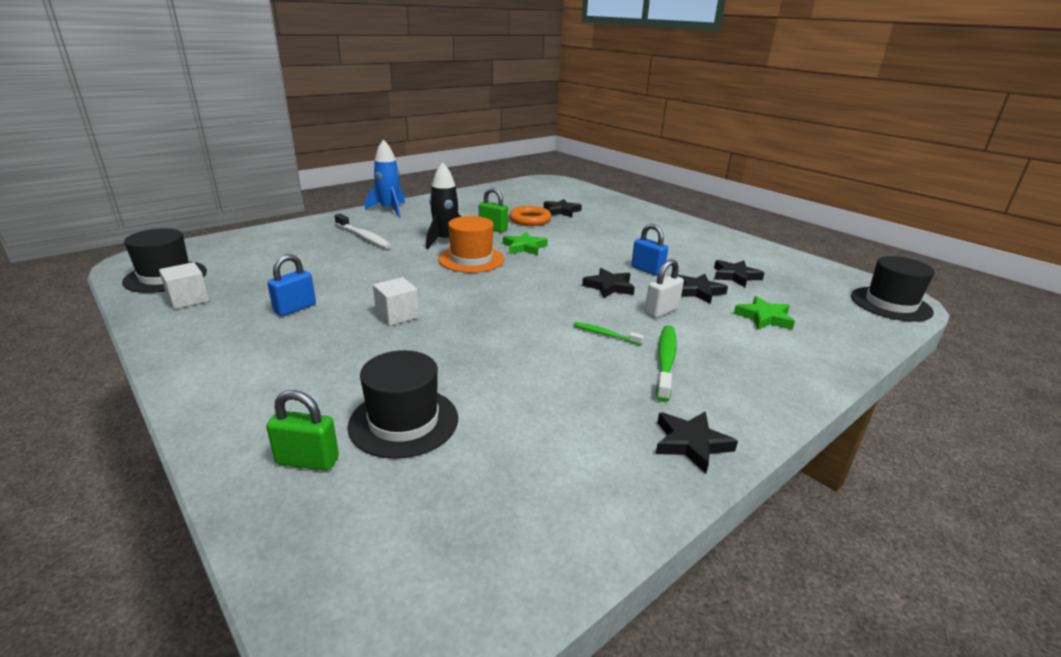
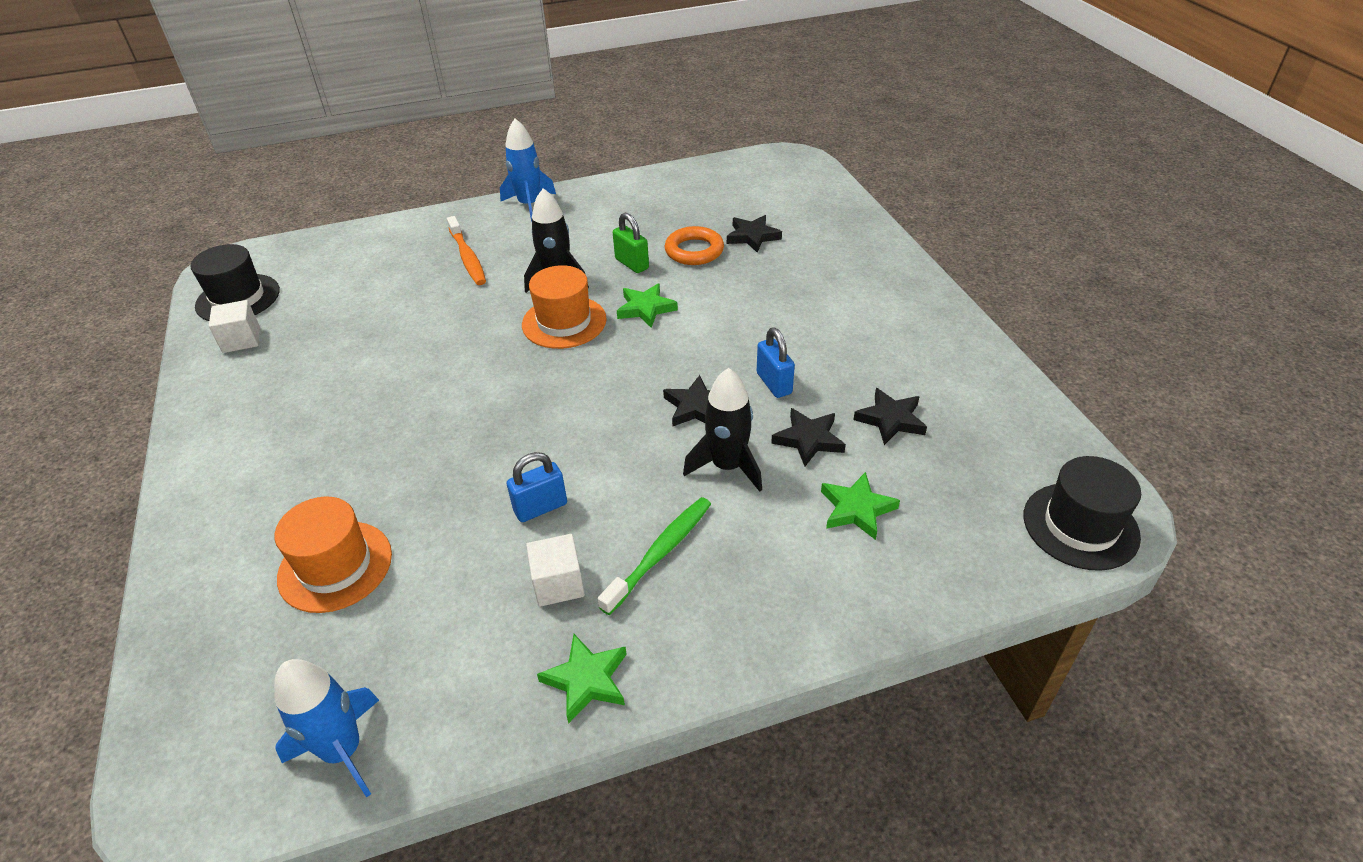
camera: 25 degrees right, 15 degrees up
green padlock [266,390,339,471] -> none
blue padlock [267,254,316,316] -> blue padlock moved to [507,452,567,522]
white toothbrush [335,214,392,249] -> orange toothbrush [447,216,486,285]
black hat [348,350,458,459] -> orange hat [275,497,392,613]
white cube [373,277,419,326] -> white cube moved to [526,534,585,607]
green toothbrush [573,322,644,345] -> none
white padlock [645,259,684,318] -> black rocket [683,368,762,492]
black star [656,411,738,474] -> green star [537,634,627,724]
none -> blue rocket [274,659,379,797]

